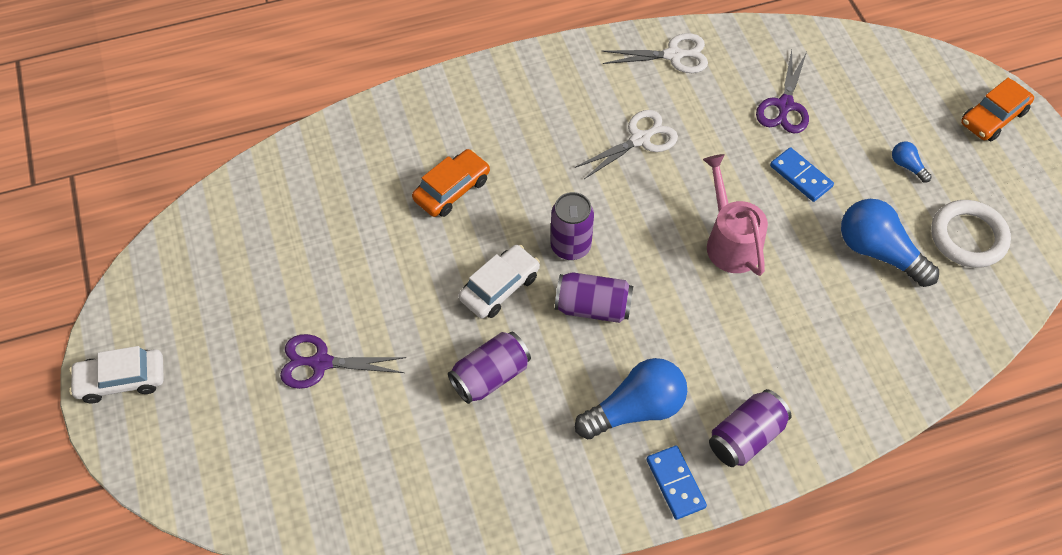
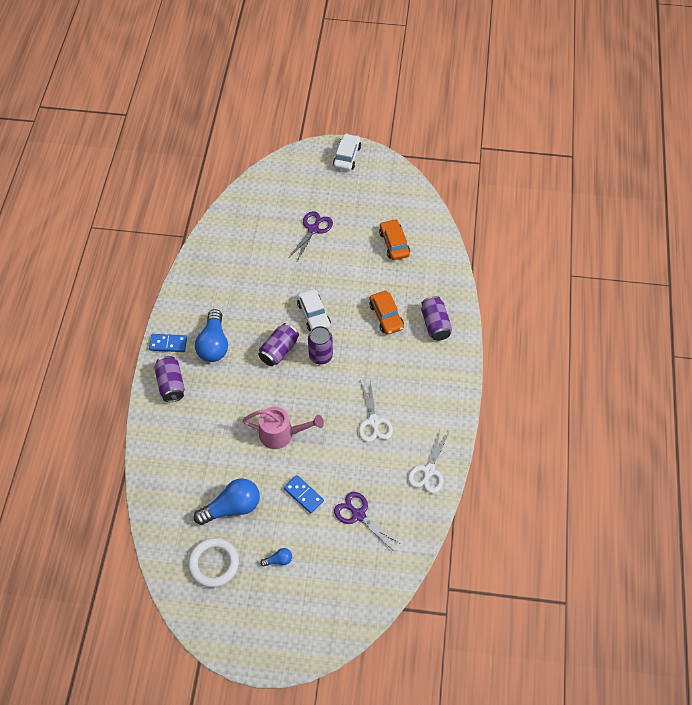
camera: 115 degrees right, 0 degrees up
purple can [448,331,531,404] -> purple can moved to [421,296,452,341]
blue domino [770,147,834,202] -> blue domino turned 60 degrees clockwise [284,475,324,513]
orange car [961,78,1034,141] -> orange car moved to [379,219,410,260]

